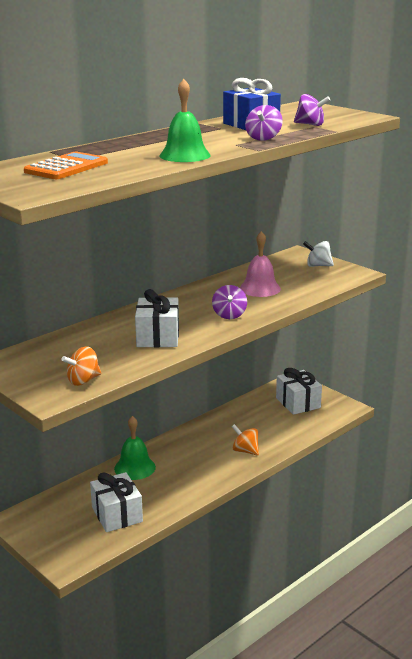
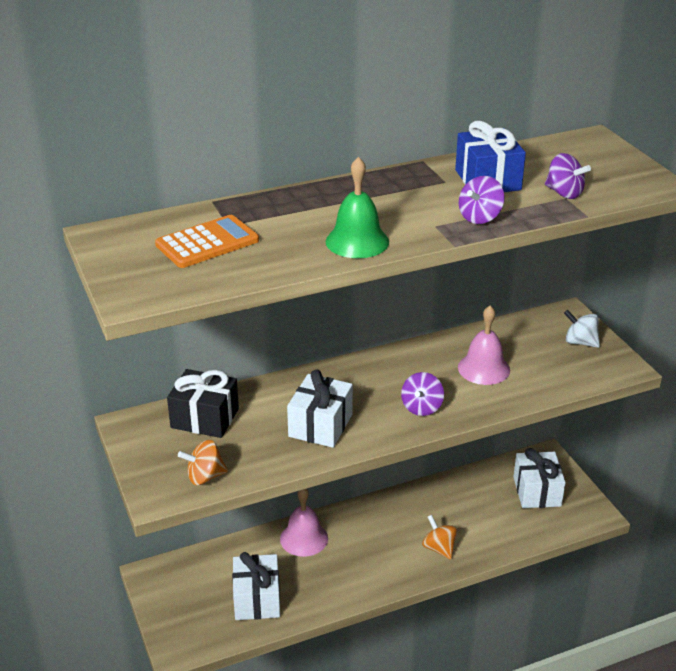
camera: 20 degrees right, 10 degrees up
green bell [114,416,156,480] -> pink bell [280,489,328,557]
none -> black gift [167,369,239,438]

